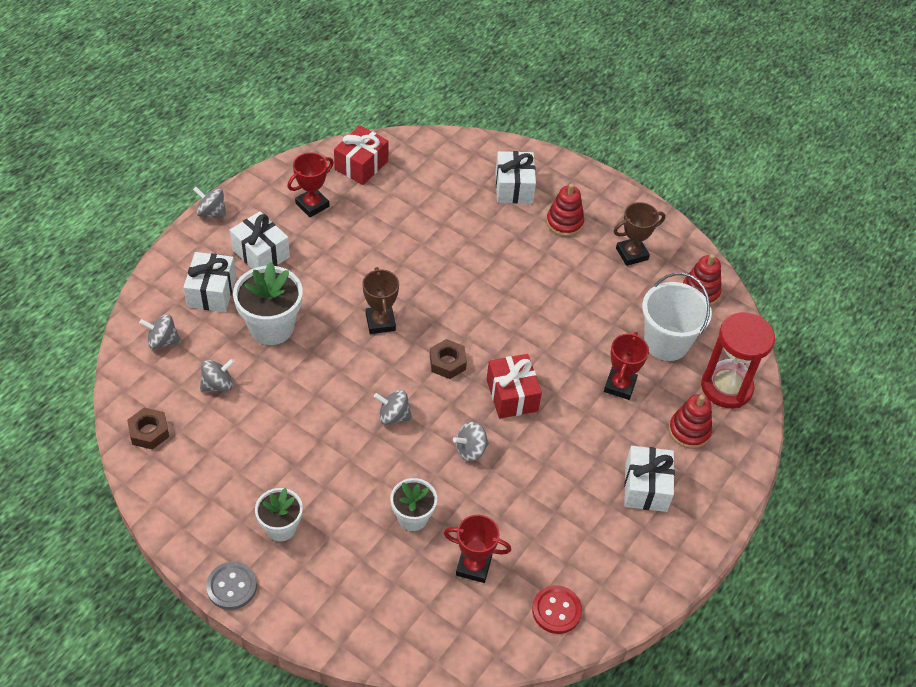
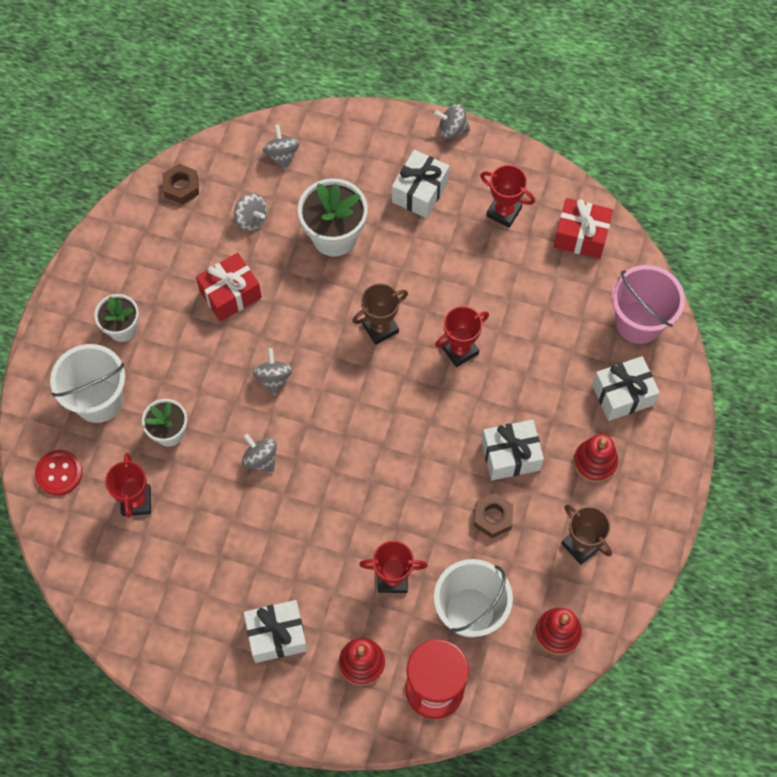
camera: 75 degrees right, 15 degrees up
white gift [183,252,236,312] -> white gift moved to [481,420,544,480]
grey spinning top [193,187,227,218] -> grey spinning top turned 90 degrees counterclockwise [434,104,470,139]
grey button [206,562,257,610] -> none
brown nut [430,339,467,379] -> brown nut moved to [474,493,513,538]
red gift [487,354,542,419] -> red gift moved to [196,253,262,322]
red button [532,585,582,634] -> red button moved to [35,450,82,496]
none -> white bucket [50,344,125,423]
none -> red trophy [435,306,489,367]
none -> pink bucket [612,265,685,344]

